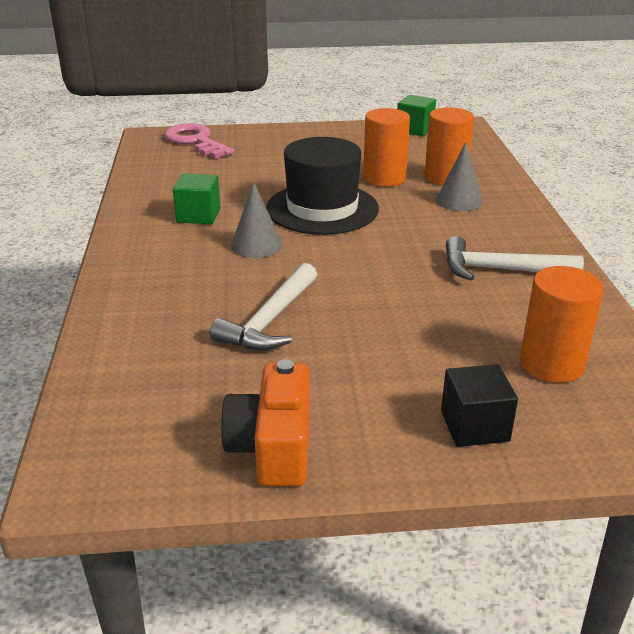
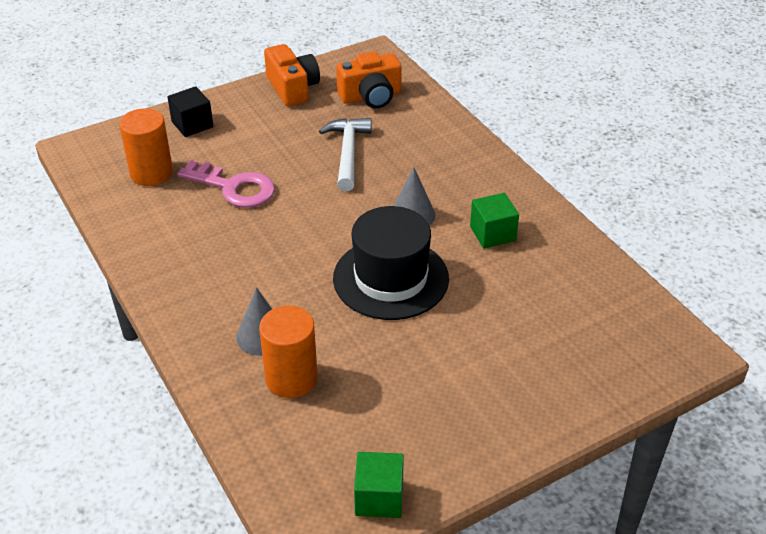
camera: 155 degrees right, 10 degrees up
pink key [164,123,234,158] -> pink key moved to [177,160,275,208]
orange cylinder [363,108,410,187] -> none
white hammer [446,236,584,280] -> none
none -> orange camera [336,52,402,108]

